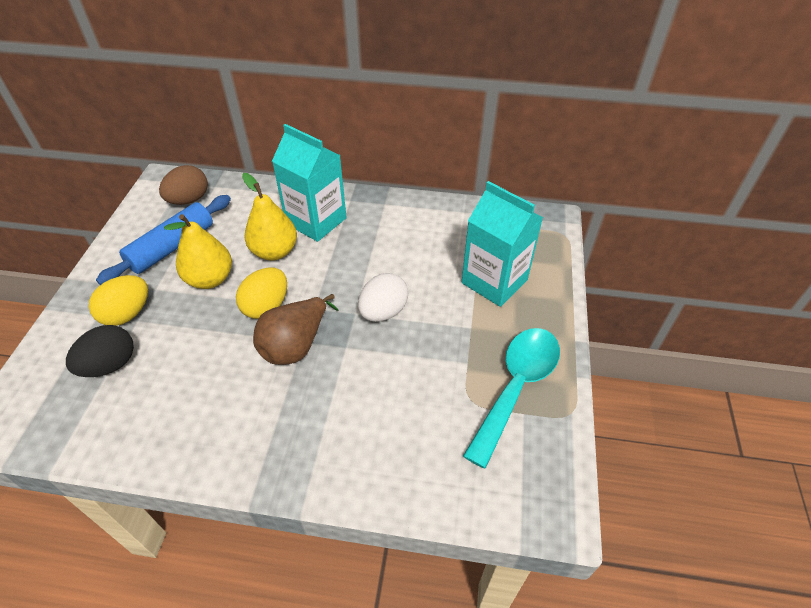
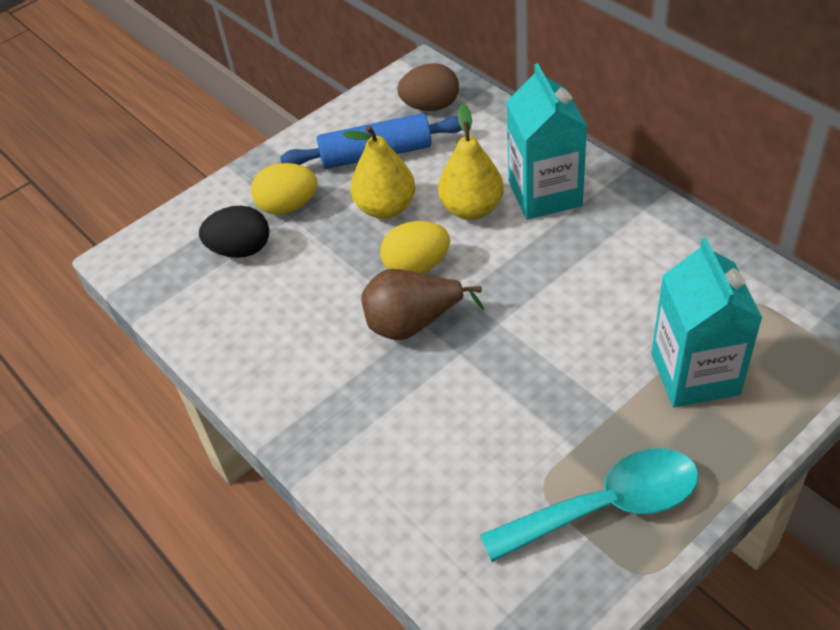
camera: 45 degrees right, 0 degrees up
white egg [358,273,408,322] -> none

